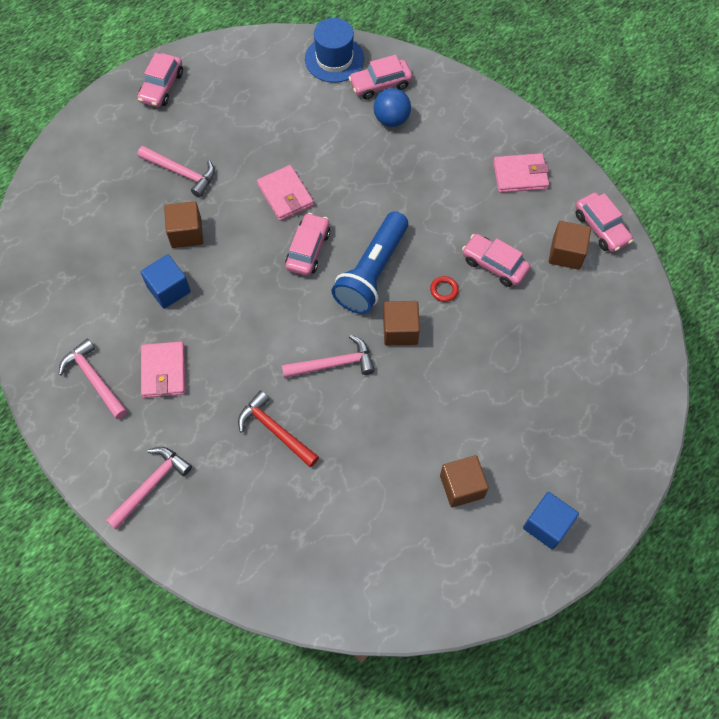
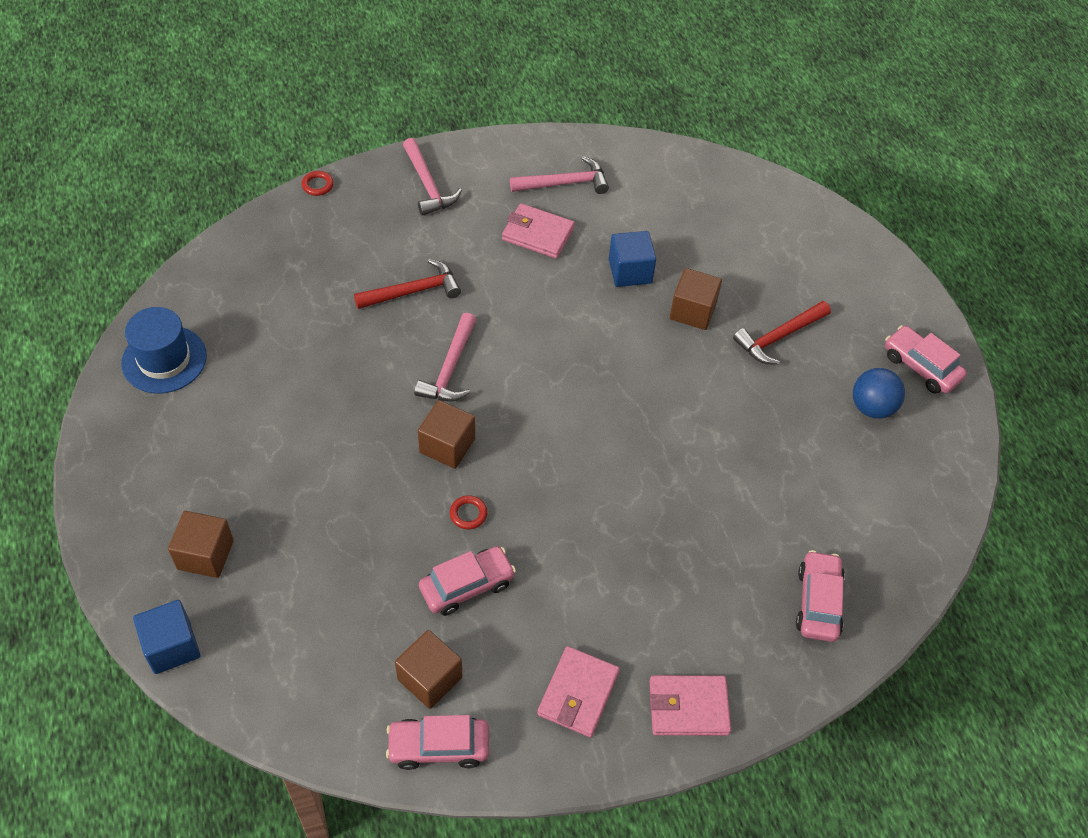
camera: 115 degrees right, 10 degrees down
pink hammer [138,146,215,198] -> red hammer [733,301,831,365]
pink wallet [257,165,314,221] -> pink wallet moved to [649,675,731,736]
pink car [285,213,330,276] -> none
blue hat [305,18,364,83] -> blue hat moved to [121,307,207,394]
blue flashlight [331,211,408,314] -> none
blue ball [374,88,411,127] -> blue ball moved to [853,368,905,419]
brown cube [440,455,489,507] -> brown cube moved to [168,511,234,578]
blue cube [523,492,579,550] -> blue cube moved to [133,600,200,674]
none -> red ring [302,171,334,196]

